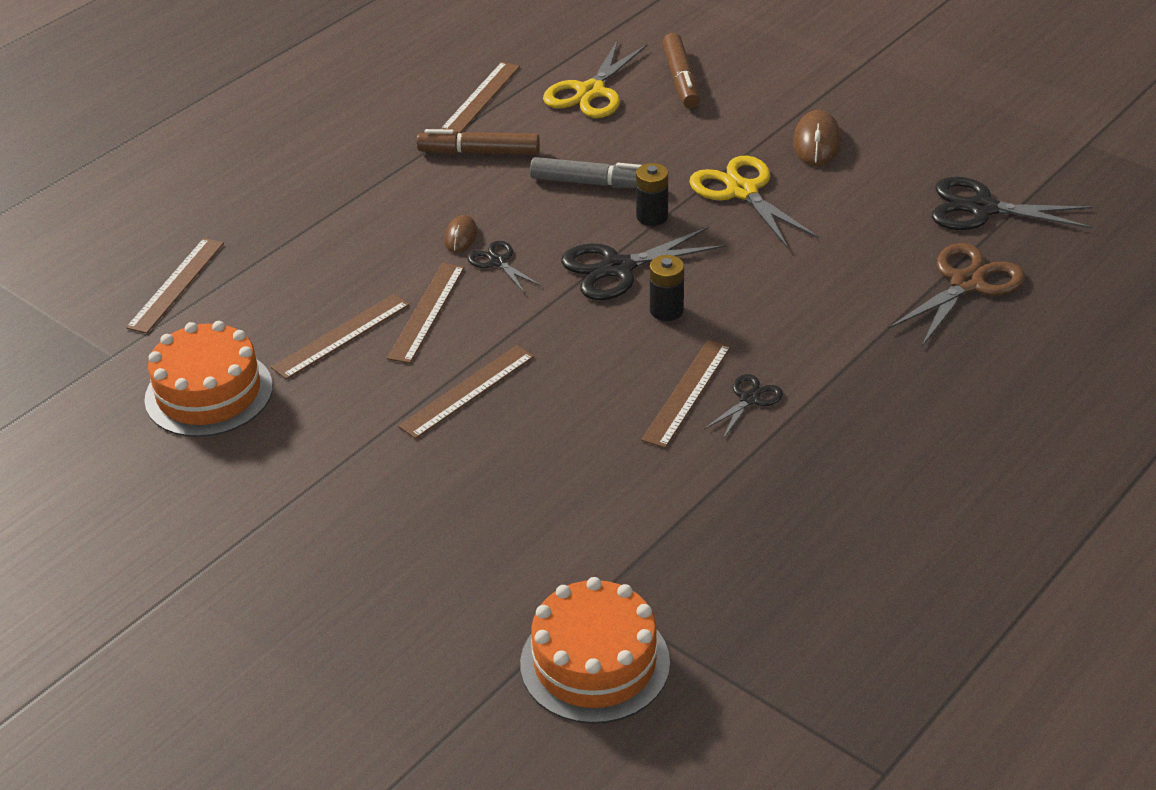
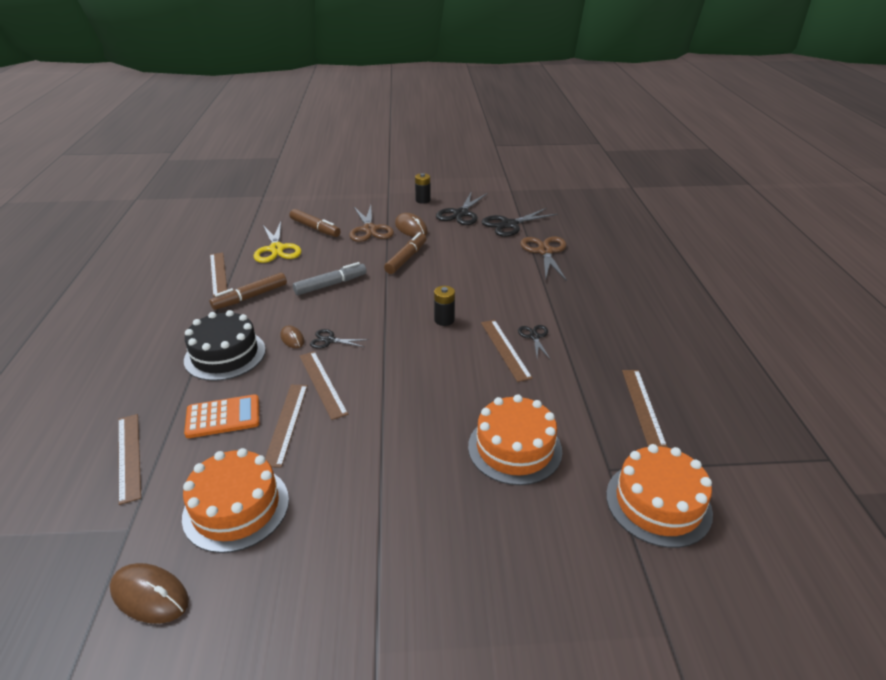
camera: 45 degrees left, 5 degrees down
brown ruler [398,345,534,439] -> brown ruler moved to [622,370,667,447]
black scissors [561,227,726,300] -> black scissors moved to [436,191,487,225]
black battery [636,163,668,226] -> black battery moved to [415,173,431,204]
yellow scissors [689,156,819,248] -> brown marker [384,232,427,274]
none -> brown mouse [110,563,189,624]
none -> black cake [184,310,266,381]
none -> orange calculator [184,394,260,438]
none -> brown scissors [349,205,394,242]
none -> orange cake [468,394,562,485]

